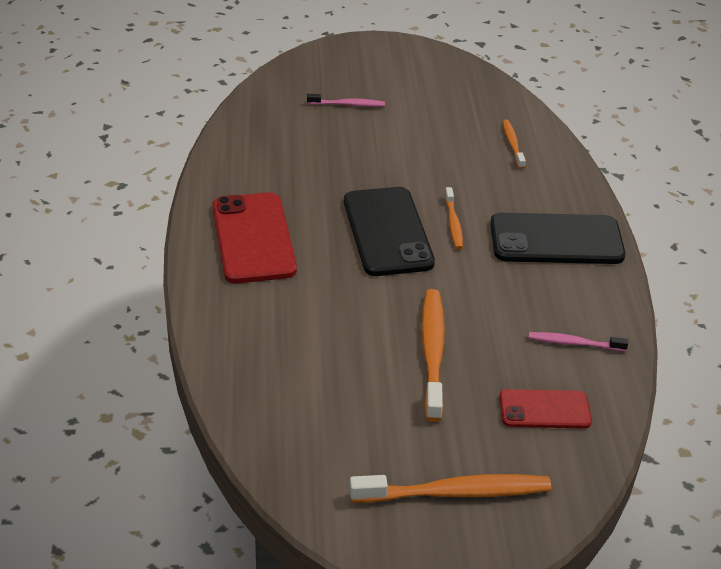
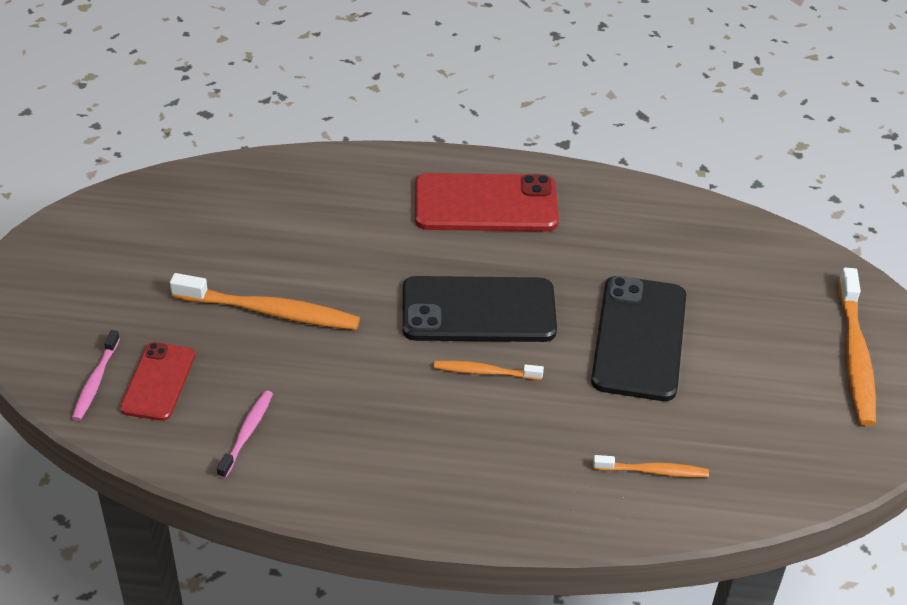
camera: 100 degrees right, 5 degrees up
pink toothbrush [307,94,385,107] -> pink toothbrush moved to [72,330,120,421]
orange toothbrush [349,474,551,503] -> orange toothbrush moved to [838,267,876,426]
black phone [490,213,626,264] -> black phone moved to [591,276,686,401]

